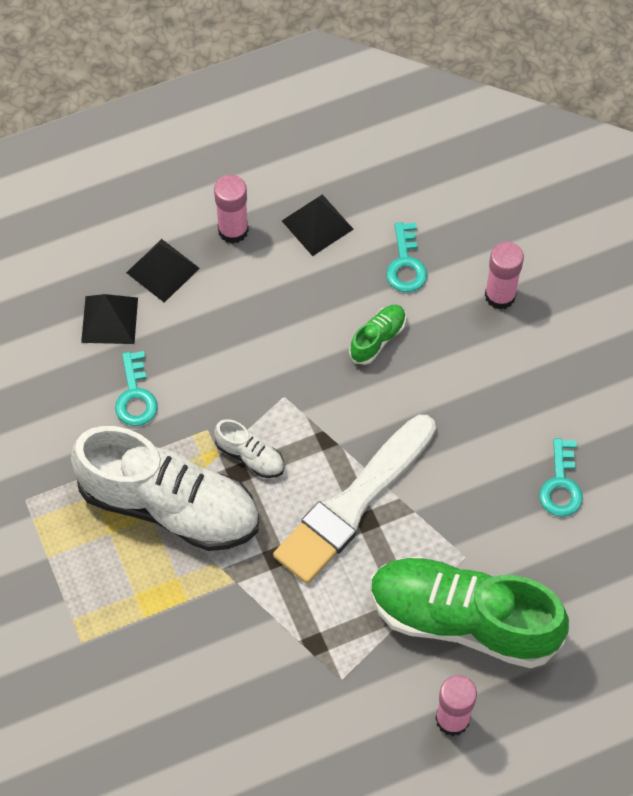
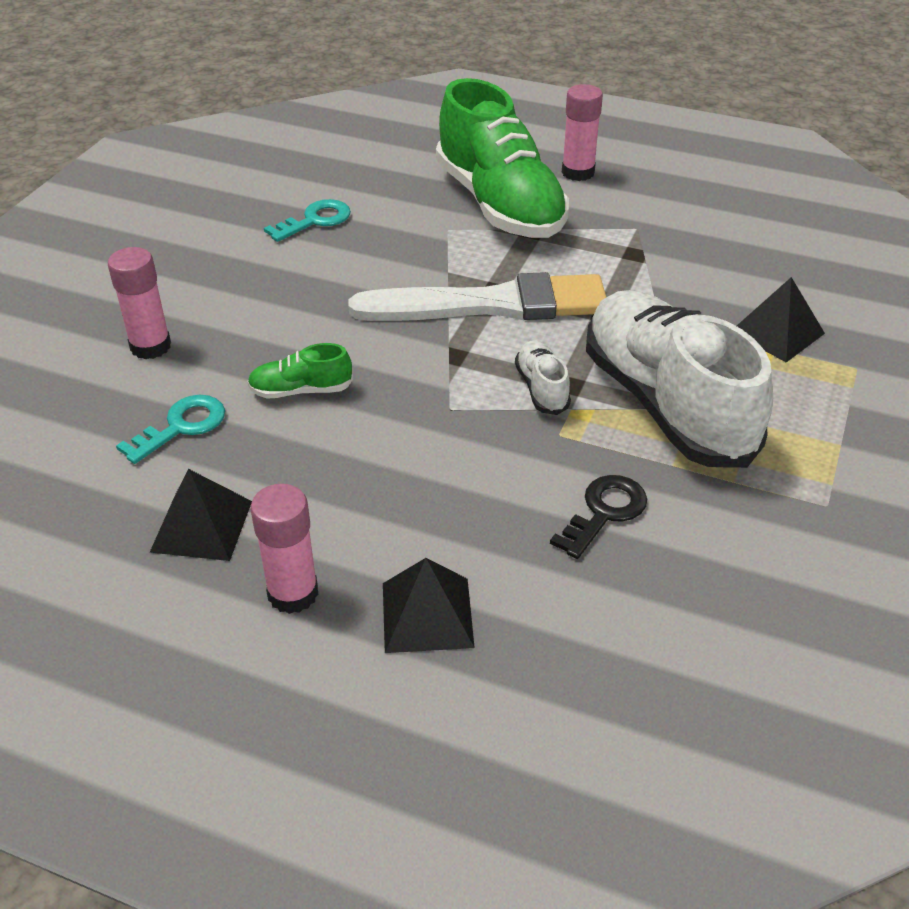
camera: 135 degrees left, 20 degrees down
black pyramid [81,294,138,344] -> black pyramid moved to [737,277,825,362]
turquoise key [115,351,158,426] -> black key [550,475,647,559]

